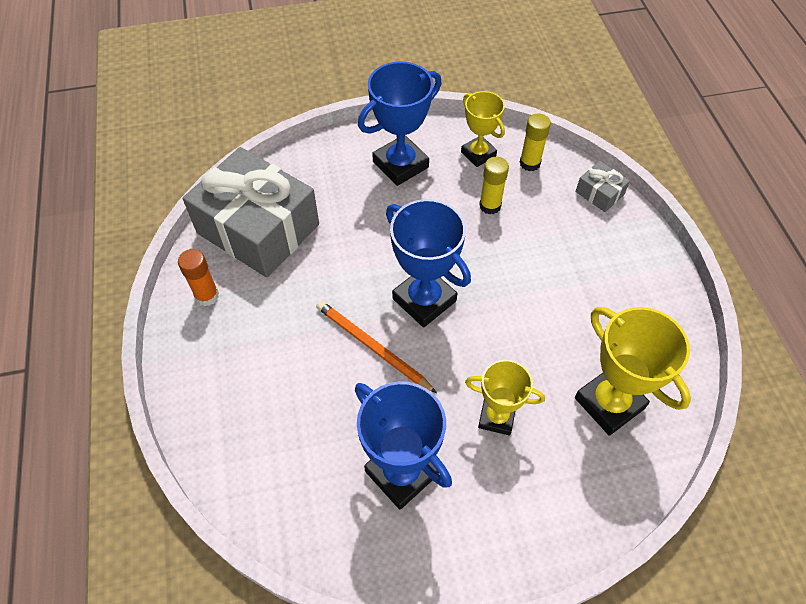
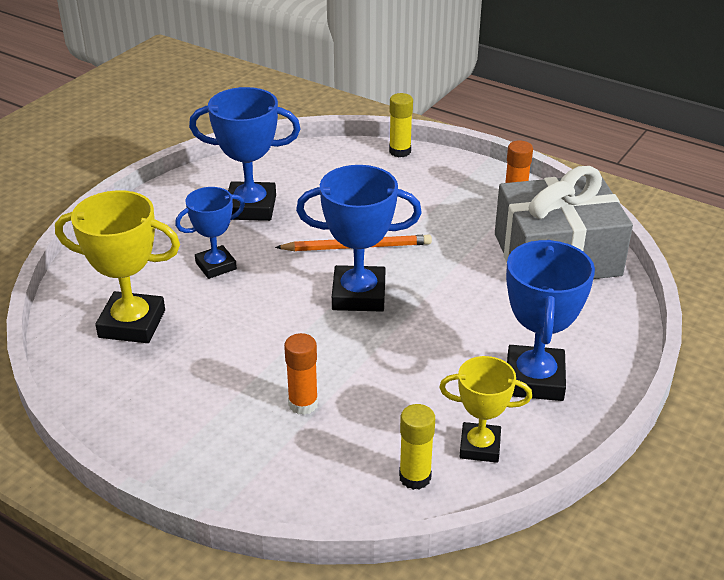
camera: 135 degrees right, 20 degrees down
yellow trophy [465,360,545,436] -> blue trophy [175,187,245,279]
yellow glue stick [479,157,509,215] -> yellow glue stick moved to [389,93,413,157]
grey gift [576,161,630,212] -> none
none -> orange glue stick [284,333,318,415]

